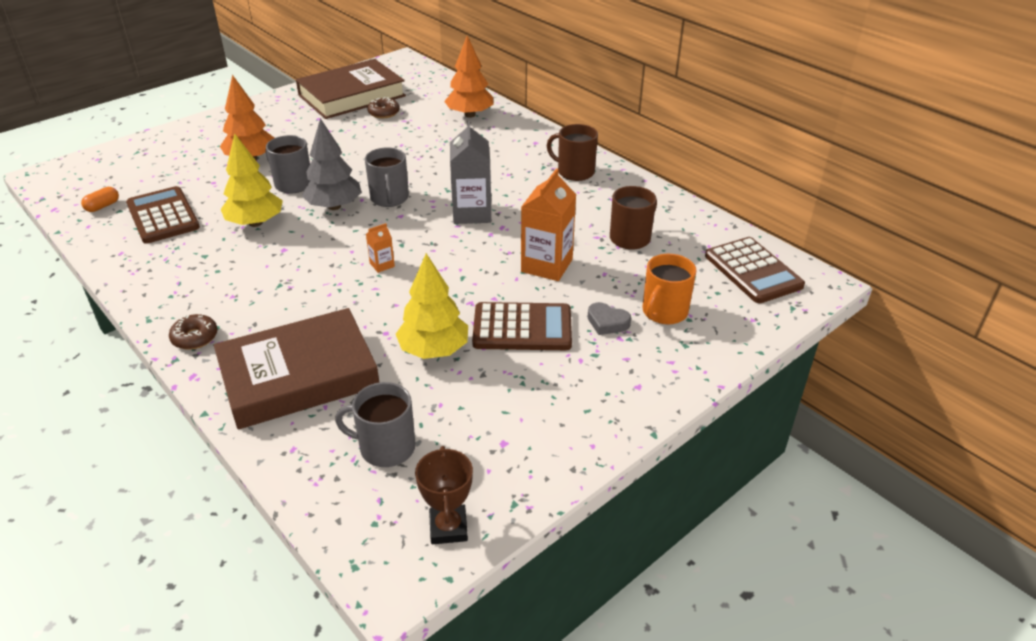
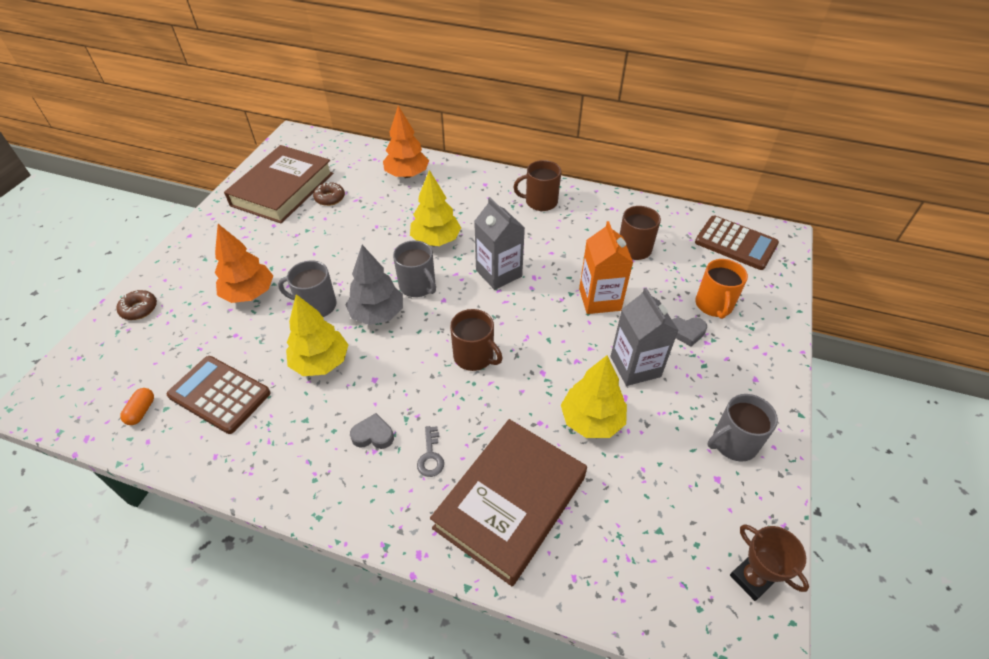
camera: 30 degrees left, 10 degrees up
brown donut [169,314,218,350] -> brown donut moved to [116,290,157,320]
grey mug [335,382,416,467] -> grey mug moved to [708,394,778,462]
orange carton [366,223,395,273] -> brown mug [450,309,502,371]
brown calculator [472,302,572,350] -> grey carton [611,288,679,386]
none -> grey heart [350,413,394,449]
none -> yellow tree [410,170,461,246]
none -> grey key [417,426,444,477]

